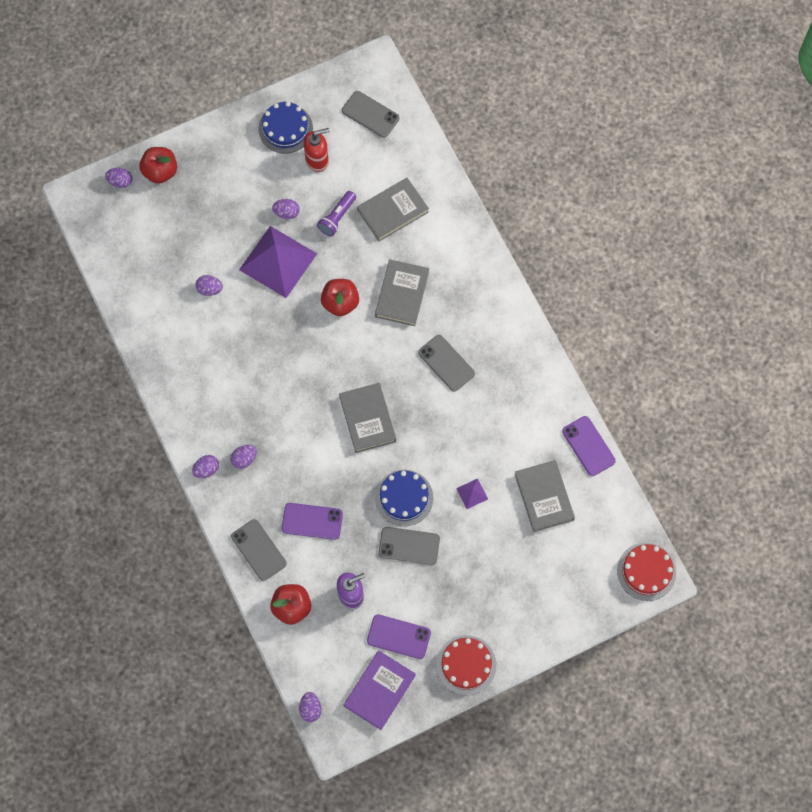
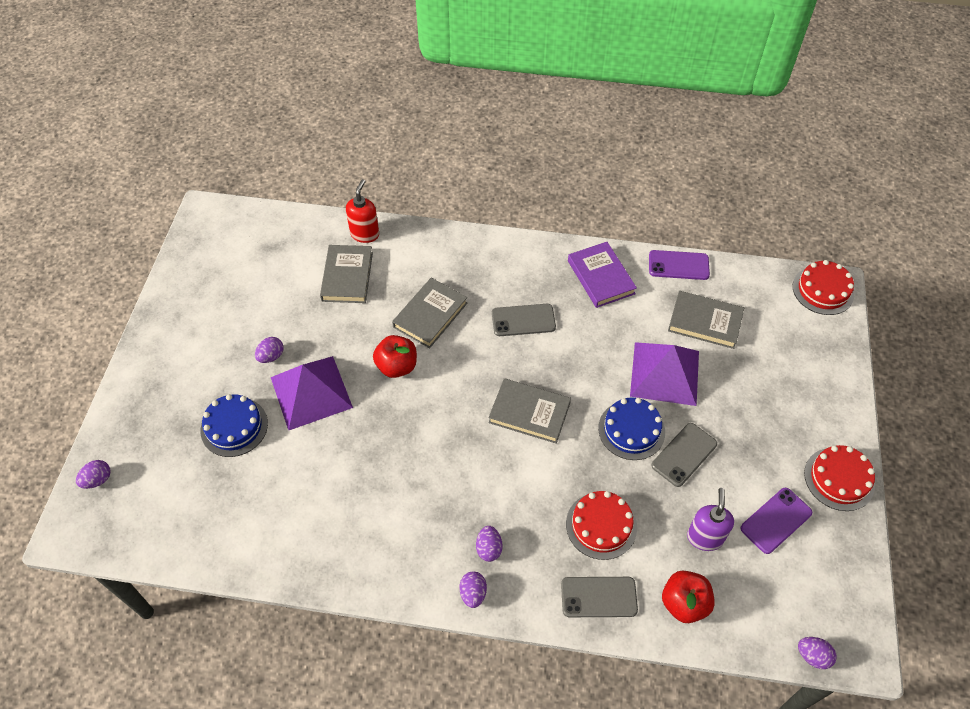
camera: 55 degrees left, 15 degrees down
red apple [139,147,177,184] -> none
purple egg [195,275,223,296] -> none
blue cake [259,102,313,153] -> blue cake moved to [200,394,268,457]
purple phone [282,503,343,540] -> red cake [566,491,637,560]
red soap dispenser [304,128,330,172] -> red soap dispenser moved to [346,179,379,243]
purple flashlight [317,191,356,236] -> none
grey phone [342,91,400,138] -> none
purple book [344,651,416,730] -> purple book moved to [568,242,637,308]
grey book [375,259,429,326] -> grey book turned 75 degrees clockwise [392,278,467,348]
purple pyramid [456,479,488,509] -> purple pyramid [630,342,699,406], size x2.47

